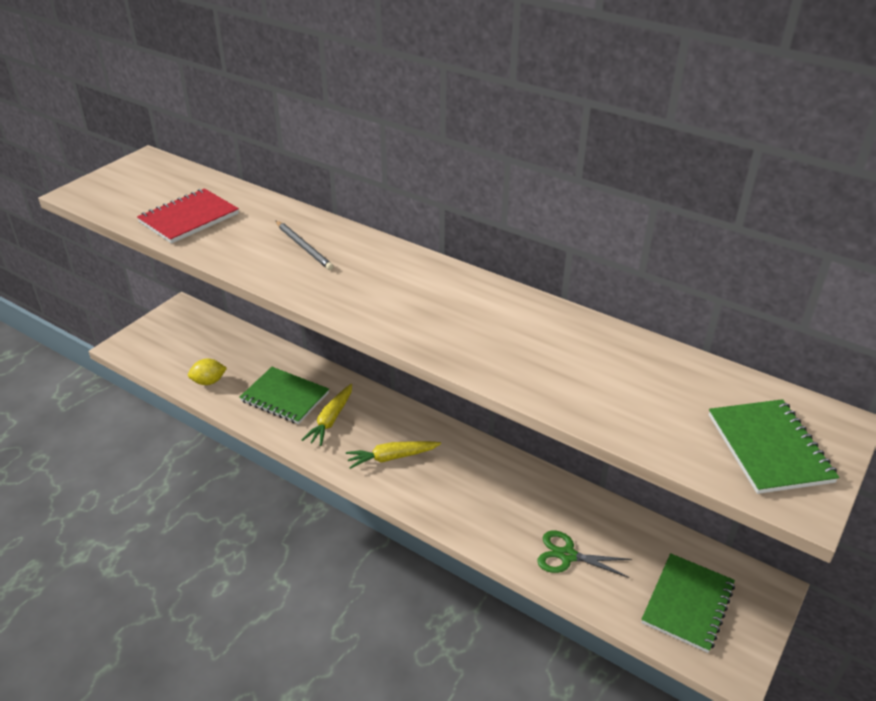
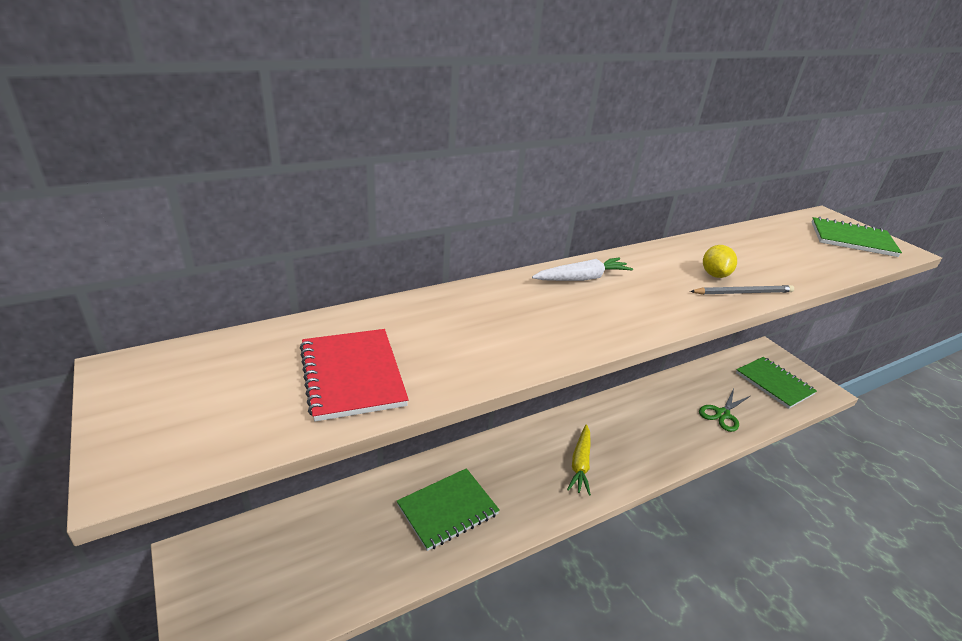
camera: 65 degrees left, 5 degrees down
yellow lemon [188,359,227,385] -> yellow lemon moved to [703,245,737,278]
grey pencil [276,221,333,270] -> grey pencil moved to [690,285,794,295]
yellow carrot [302,384,352,446] -> none
none -> white carrot [532,257,633,281]

